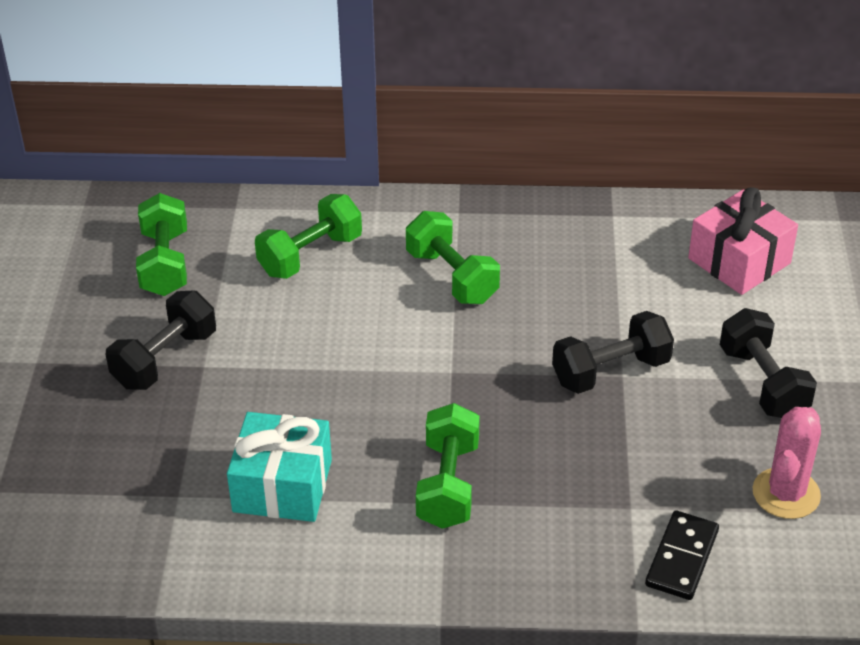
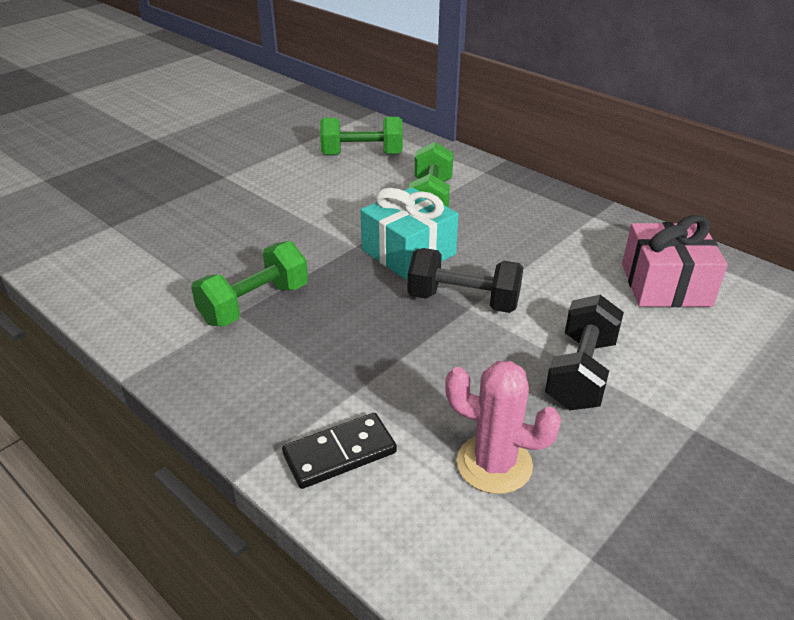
camera: 40 degrees right, 5 degrees down
black dumbbell [106,290,216,390] -> none
green dumbbell [136,193,187,296] -> none
turquoise gift [227,412,332,522] -> turquoise gift moved to [360,187,459,279]
pink cactus [752,407,821,519] -> pink cactus turned 45 degrees clockwise [445,361,561,494]

